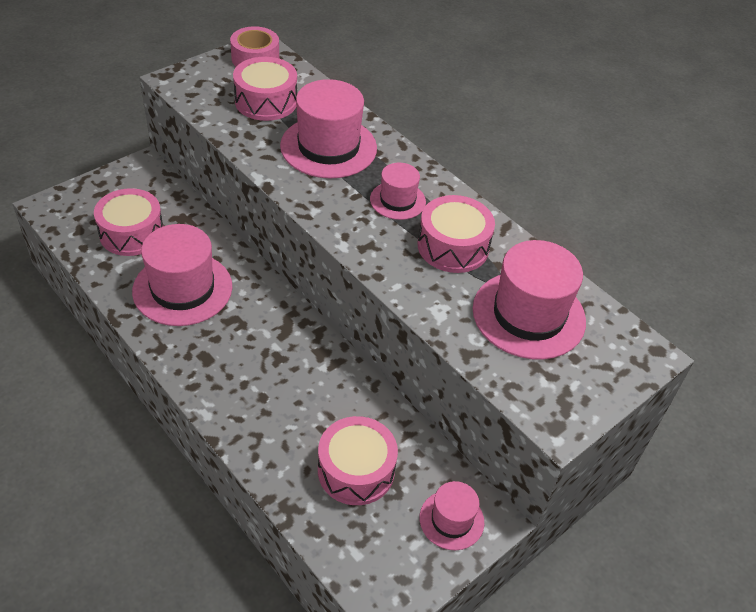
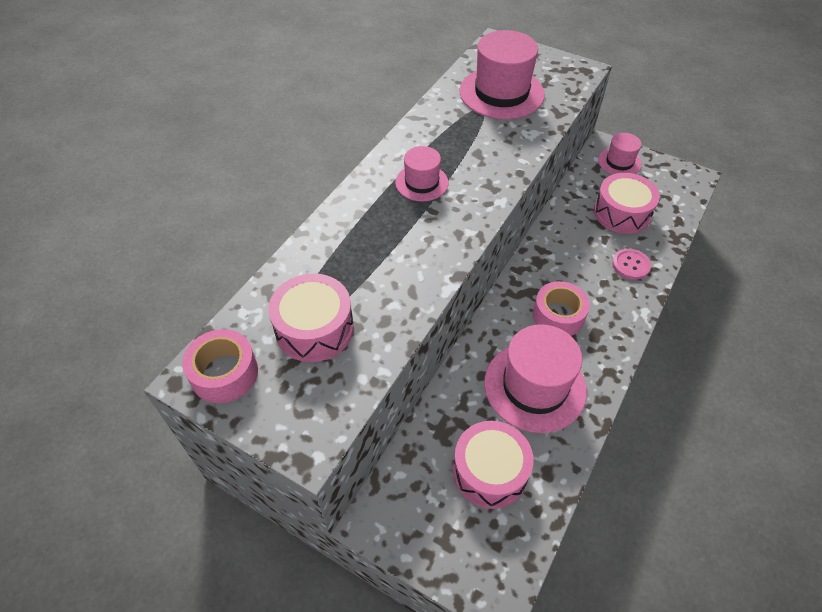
camera: 105 degrees left, 5 degrees up
pink hat [280,79,377,178] -> none
pink drum [418,195,495,273] -> none
none -> pink tape [533,281,590,336]
none -> pink button [612,249,651,280]

